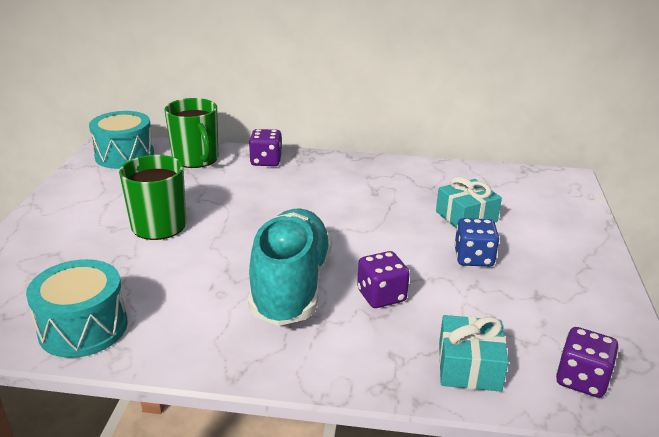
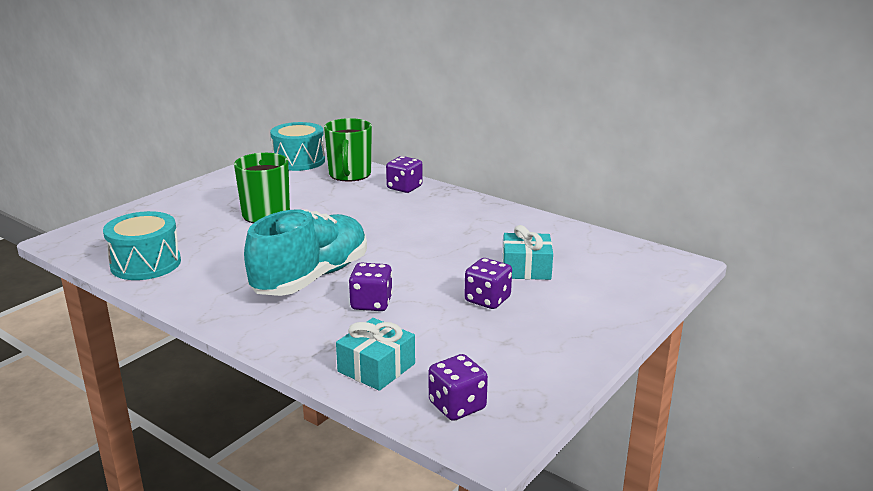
camera: 30 degrees right, 5 degrees down
blue dice [454,218,499,267] -> purple dice [465,258,512,309]

